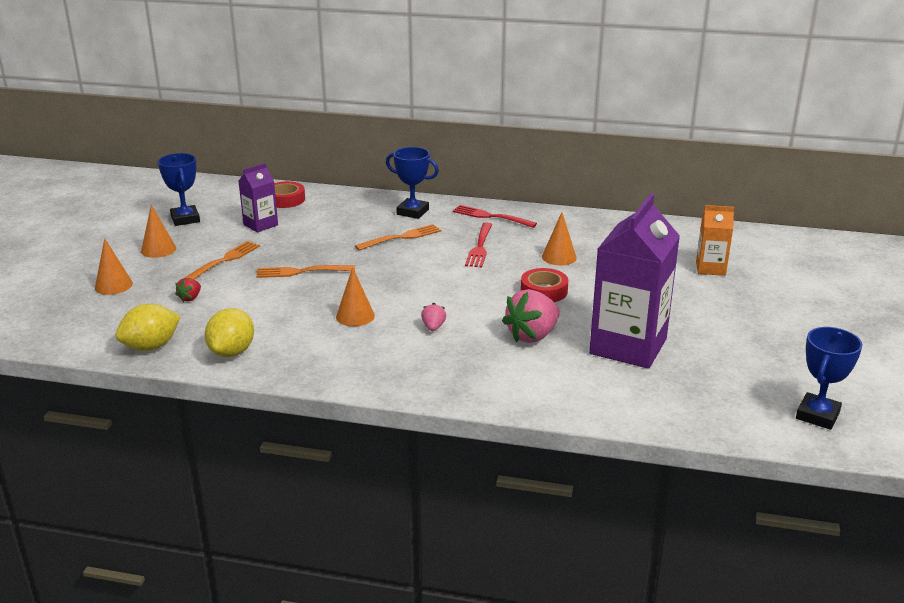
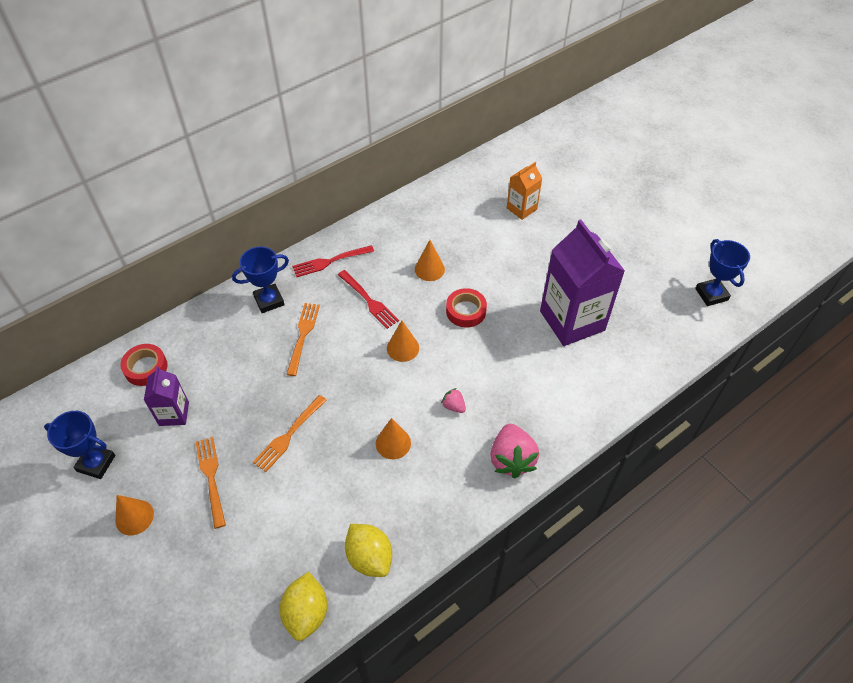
camera: 50 degrees left, 25 degrees up
orange cone [95,238,133,295] -> orange cone moved to [387,320,419,362]
red strawberry [175,278,201,302] -> none
pink strawberry [502,289,560,343] -> pink strawberry moved to [490,424,539,478]

